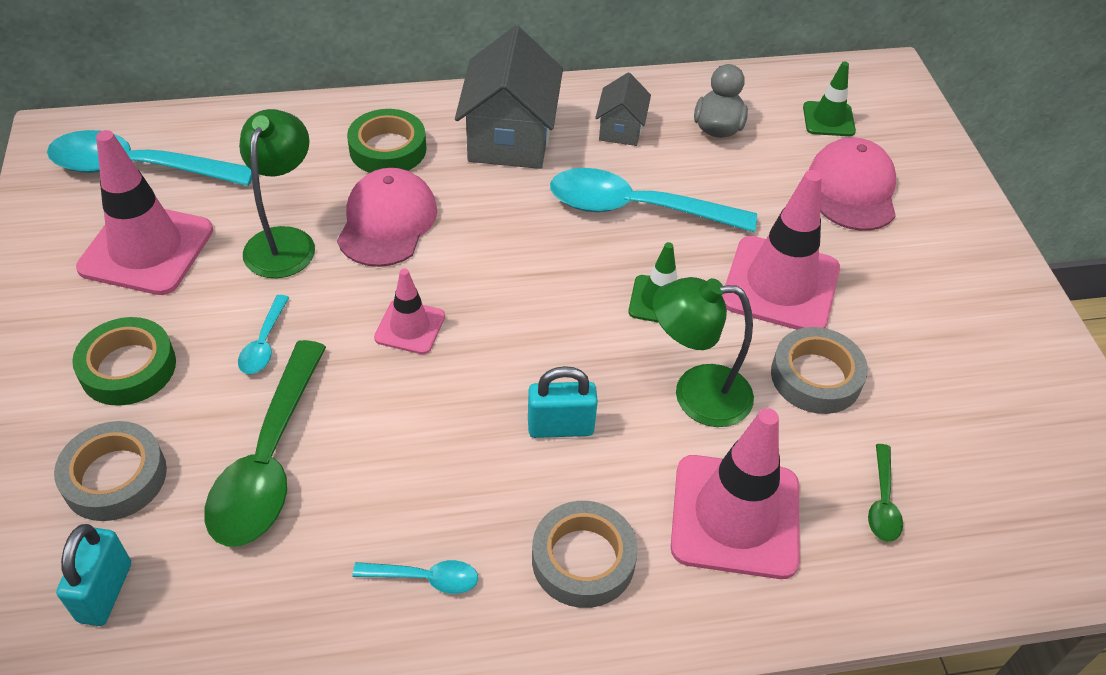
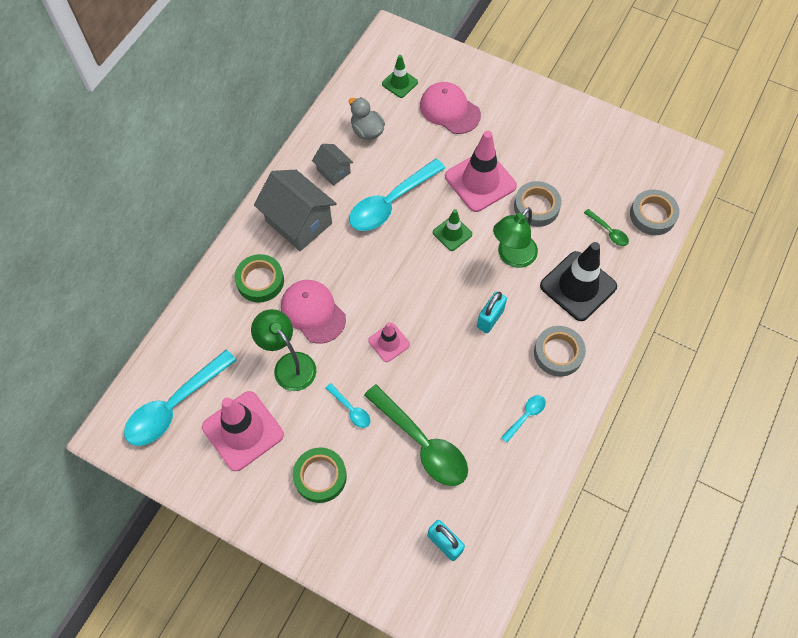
camera: 50 degrees left, 15 degrees up
grey tape [54,421,167,521] -> grey tape moved to [630,189,679,235]
pink traffic cone [671,408,800,579] -> black traffic cone [540,242,617,321]

